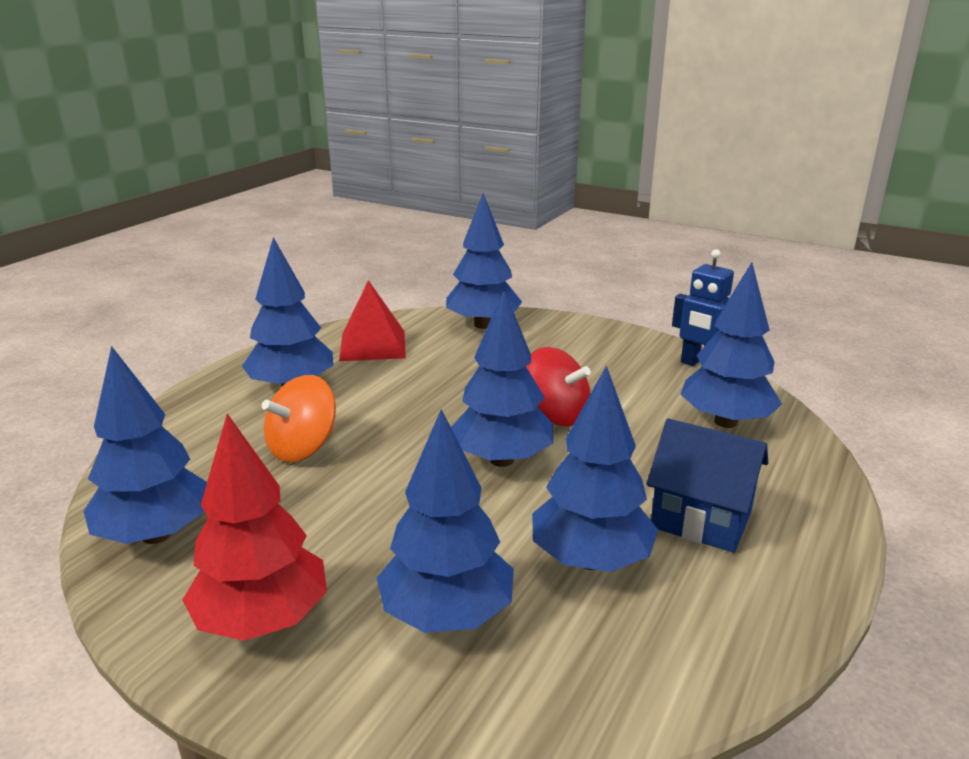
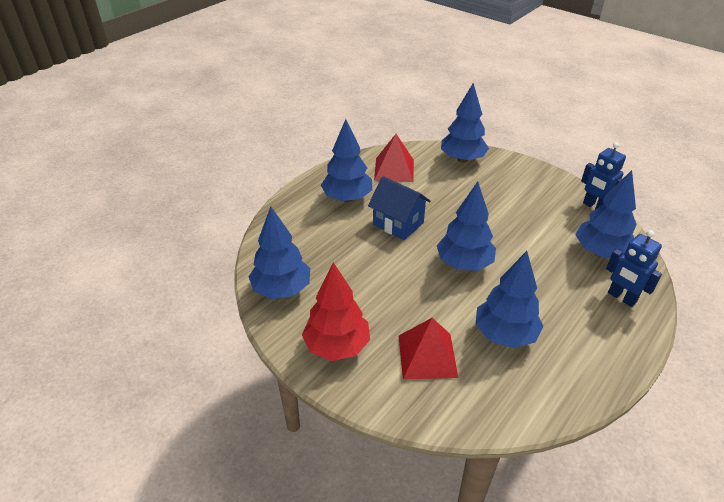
camera: 10 degrees right, 15 degrees up
orange spinning top [262,375,336,462] -> none
blue tree [377,409,514,633] -> red pyramid [399,318,458,379]
red spinning top [526,347,591,426] -> none
blue house [647,419,768,553] -> blue house moved to [368,176,431,240]
none -> blue robot [606,230,662,307]

